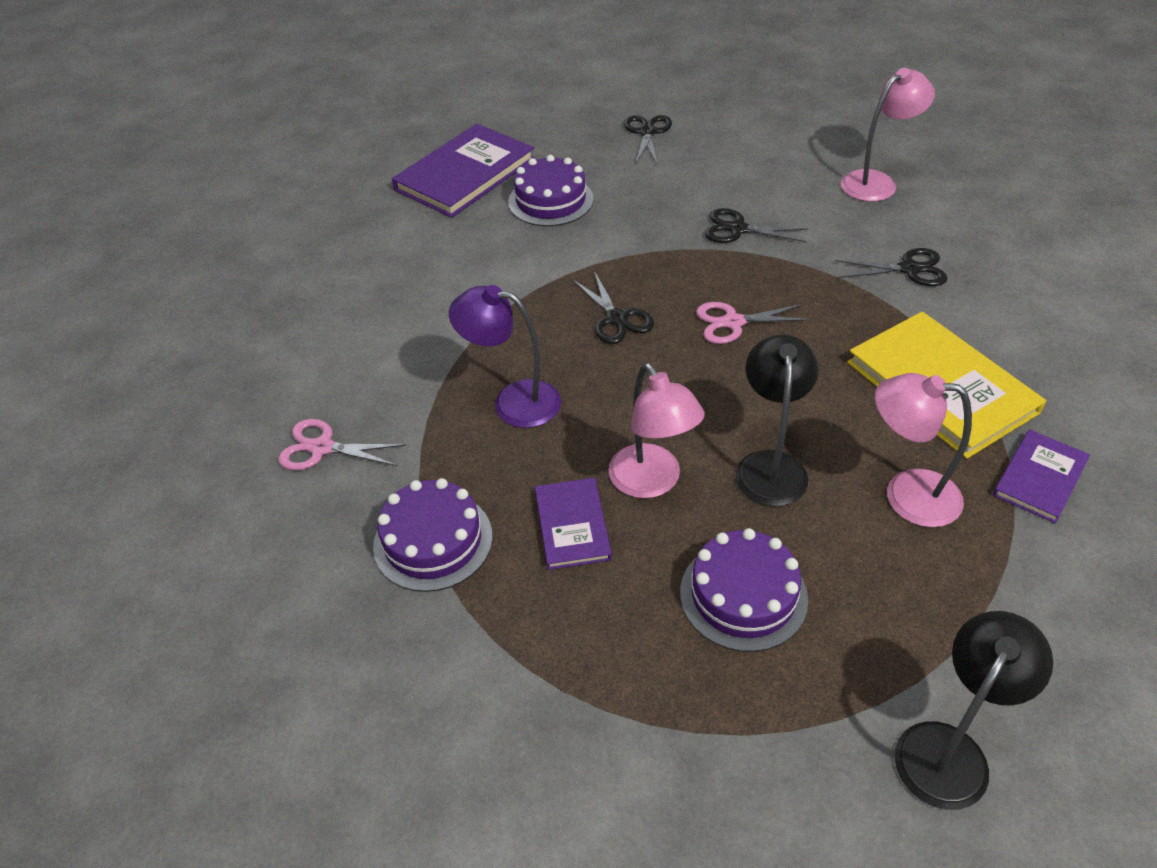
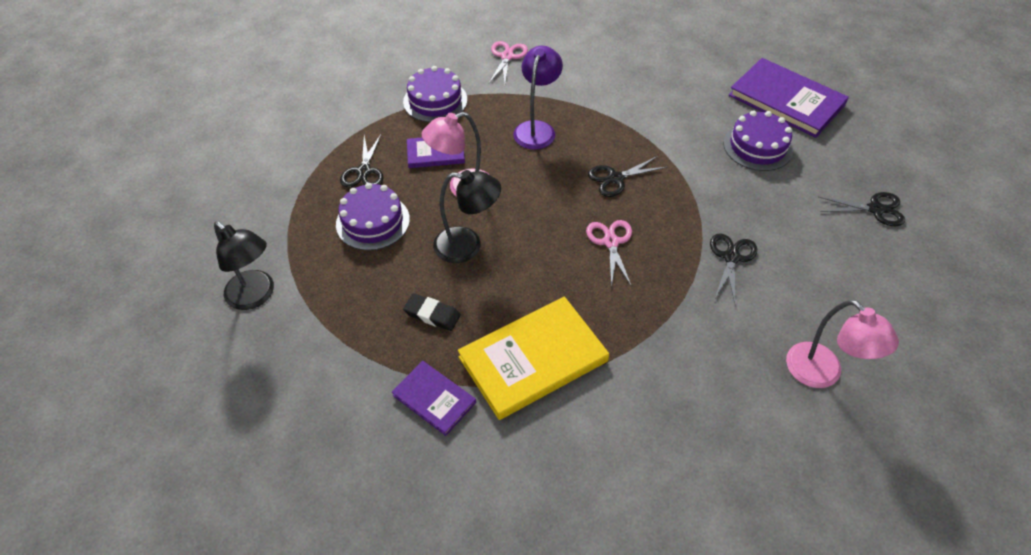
camera: 90 degrees right, 5 degrees up
black scissors [835,248,948,286] -> black scissors moved to [340,135,383,188]
pink lamp [875,373,972,527] -> black eraser [403,293,461,331]

